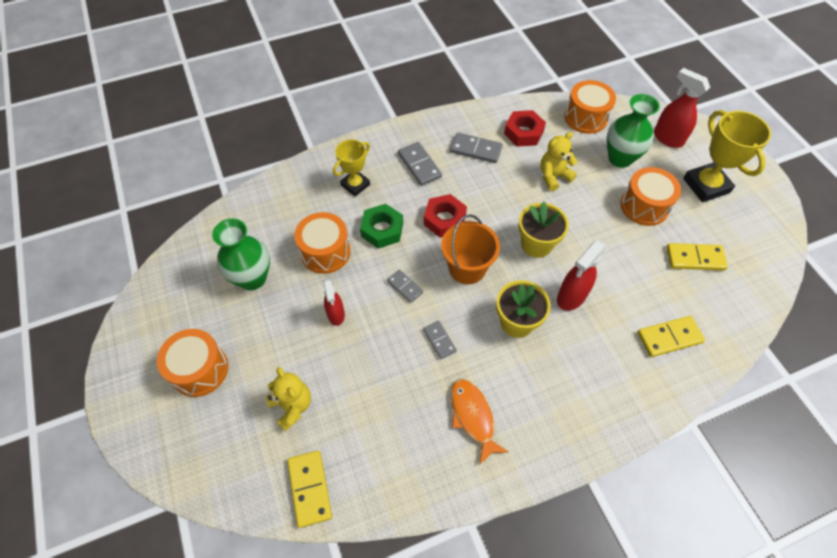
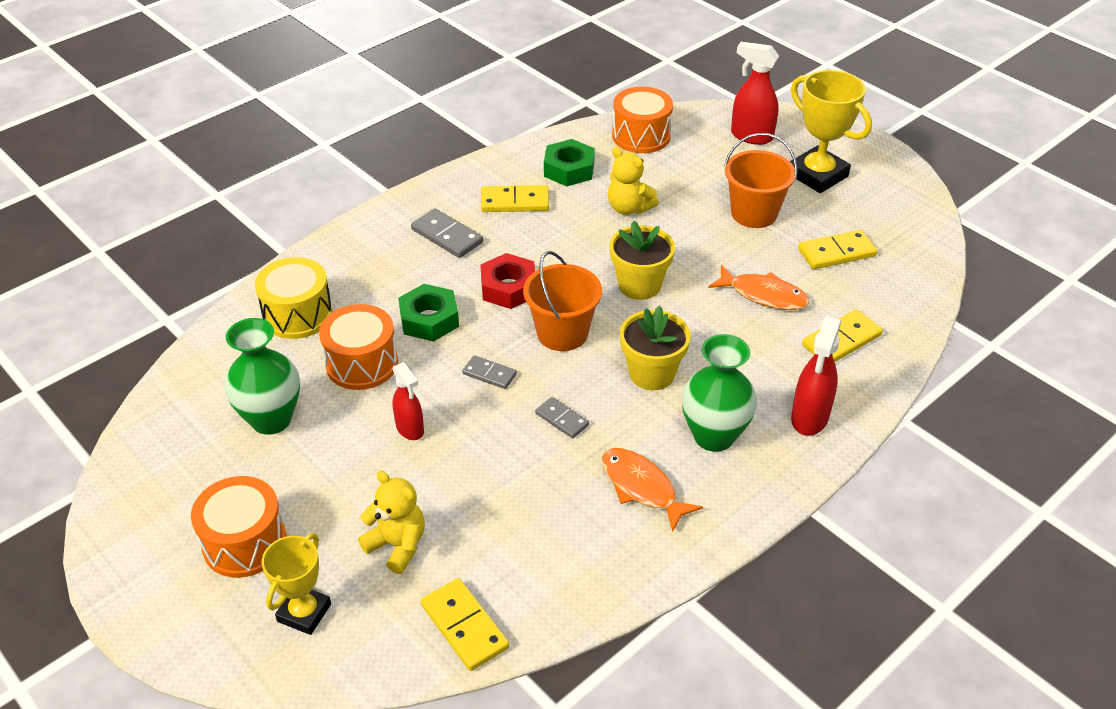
camera: 20 degrees left, 15 degrees down
yellow trophy [333,139,370,197] -> yellow trophy moved to [262,533,331,635]
grey domino [450,133,503,163] -> yellow domino [481,185,549,212]
red nut [504,110,546,147] -> green nut [544,139,595,186]
yellow teddy bear [540,132,578,191] -> yellow teddy bear turned 90 degrees counterclockwise [608,147,659,215]
red spray bottle [557,240,607,311] -> red spray bottle moved to [791,316,841,436]
green vase [607,94,660,168] -> green vase moved to [682,334,757,452]
orange drum [620,167,681,226] -> orange bucket [724,133,798,228]
none -> yellow drum [255,257,333,339]
none -> orange fish [708,265,809,310]

